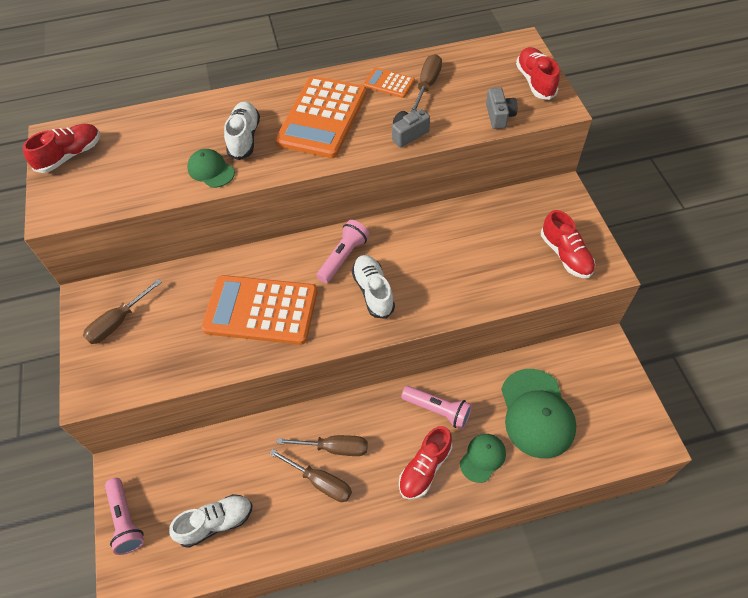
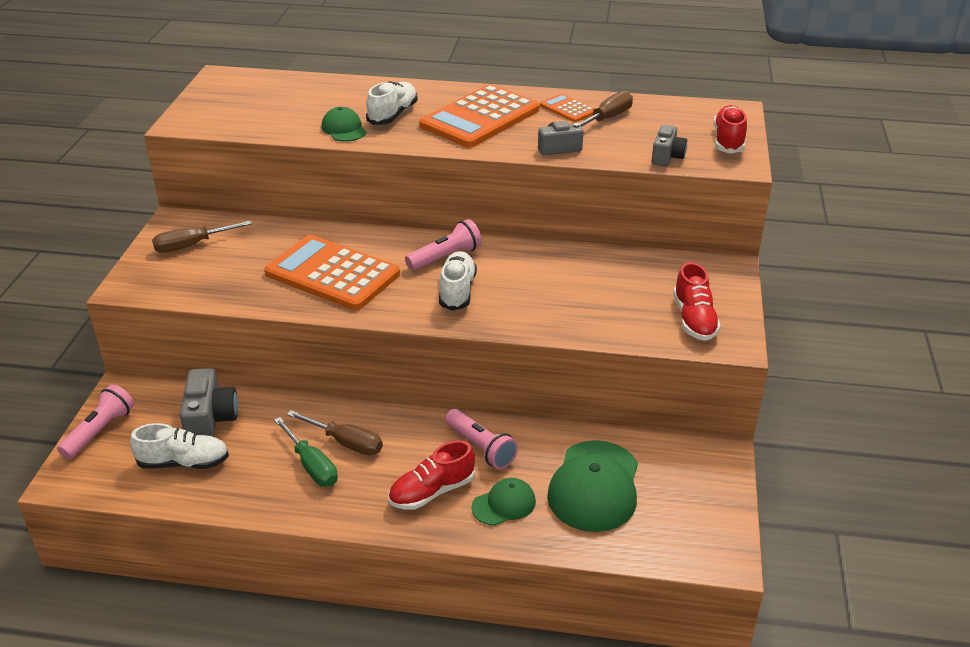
camera: 20 degrees right, 20 degrees down
red shoe [22,124,100,173] -> none
pink flashlight [105,478,144,555] -> pink flashlight turned 150 degrees counterclockwise [57,384,134,459]
brown screwdriver [269,449,352,502] -> green screwdriver [274,417,338,487]
none -> grey camera [180,368,238,437]

